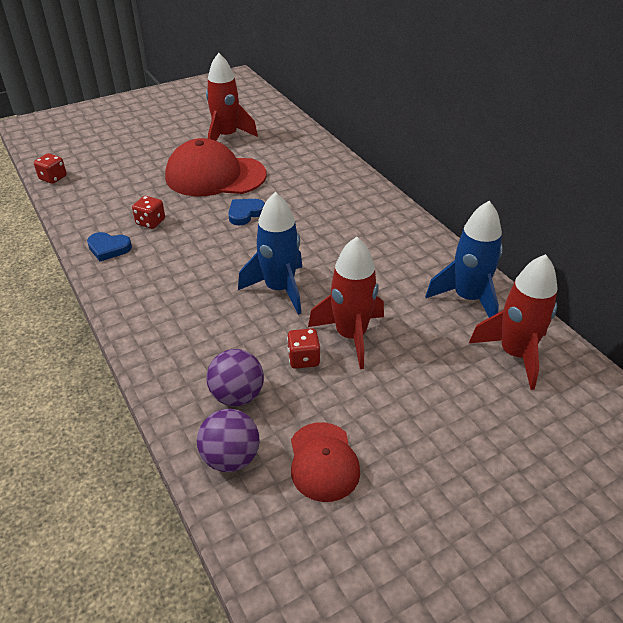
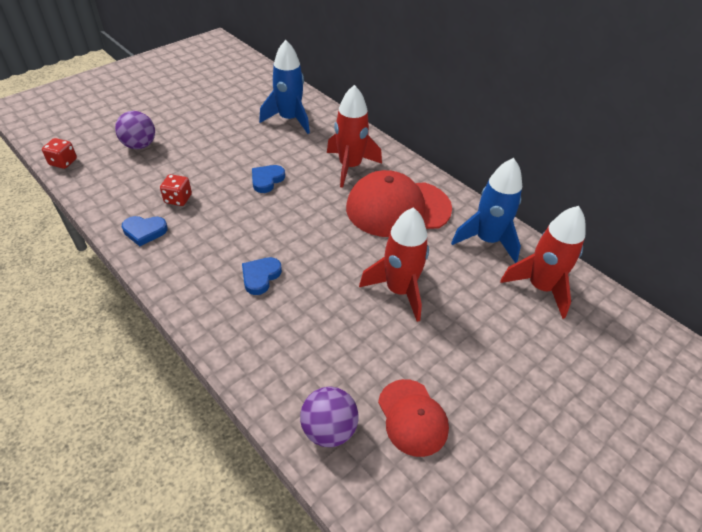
camera: 15 degrees left, 5 degrees up
red cap [165,138,266,196] -> red cap moved to [346,170,452,237]
red rocket [206,53,258,141] -> red rocket moved to [327,85,382,188]
purple ball [206,349,264,406] -> purple ball moved to [115,111,155,149]
blue rocket [238,192,302,315] -> blue rocket moved to [259,40,310,134]
red dice [287,328,320,369] -> none
none -> blue heart [242,257,282,295]

